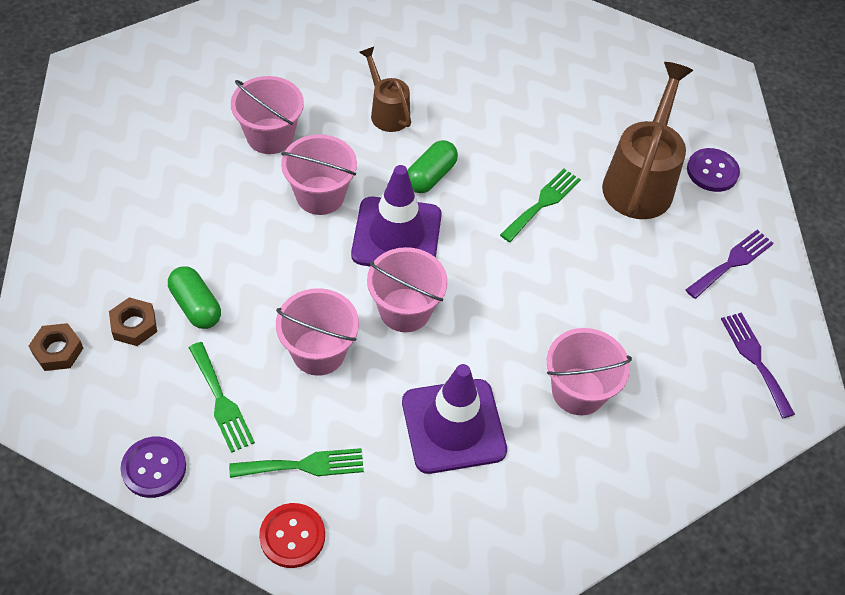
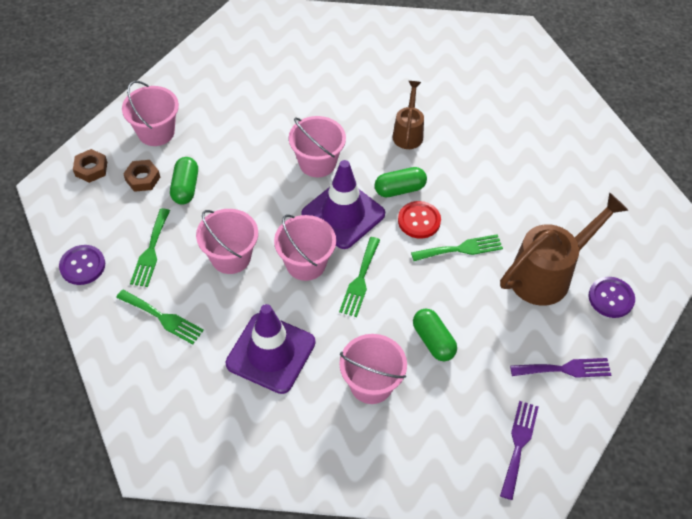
camera: 40 degrees right, 0 degrees up
pink bucket [231,76,304,154] -> pink bucket moved to [122,81,179,146]
red button [259,503,325,568] -> red button moved to [398,201,441,238]
none -> green fork [339,237,380,317]
none -> green capsule [413,309,457,361]

